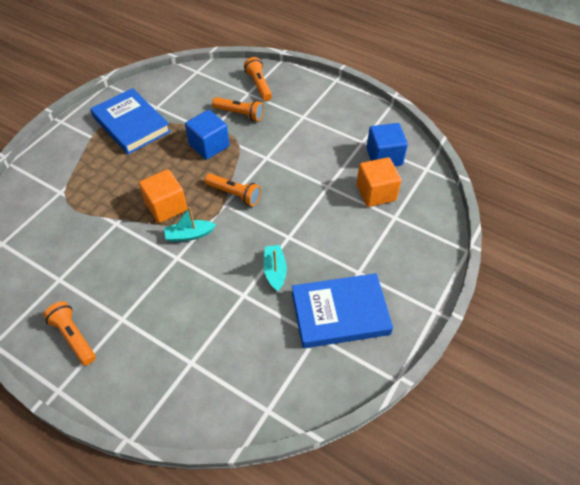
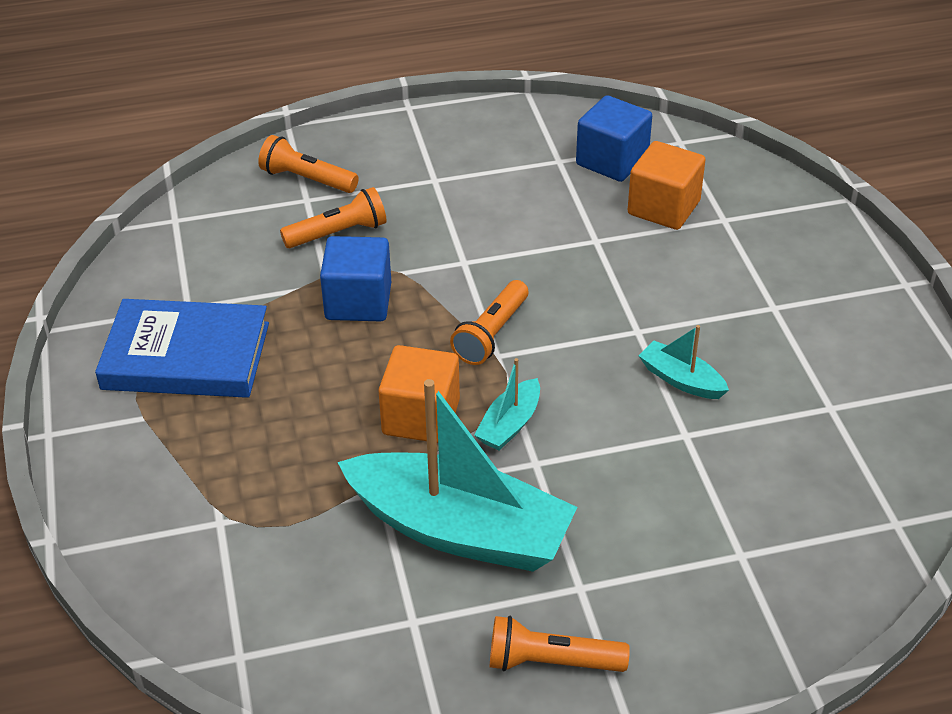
camera: 45 degrees left, 10 degrees down
orange flashlight [205,173,261,206] -> orange flashlight turned 135 degrees clockwise [450,280,528,365]
blue book [292,273,393,348] -> none
none -> turquoise boat [337,379,577,572]

